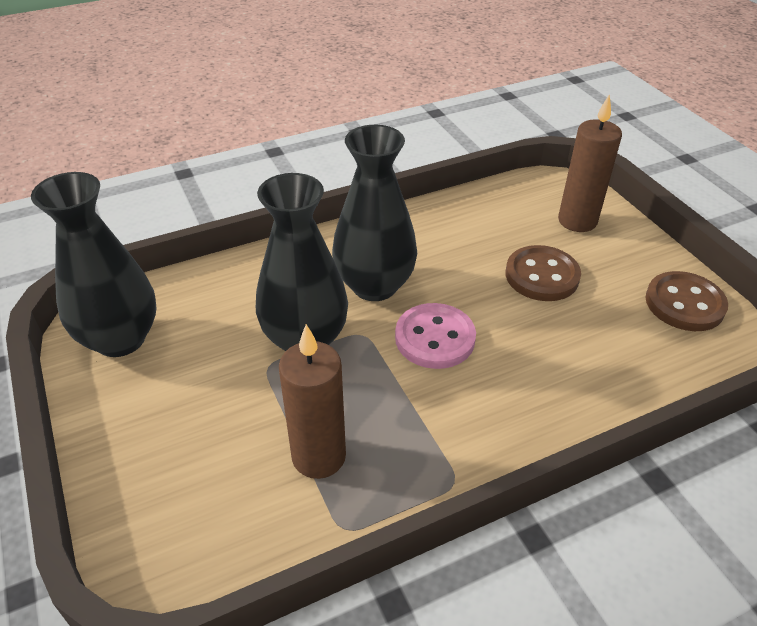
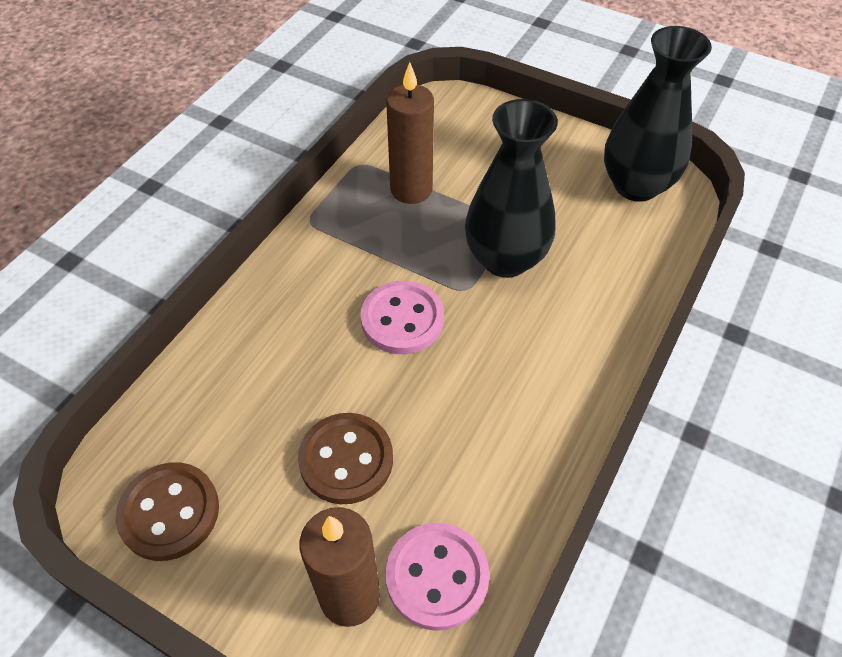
camera: 145 degrees right, 10 degrees up
black vase [332,125,417,301] -> none
none -> pink button [386,523,490,631]

